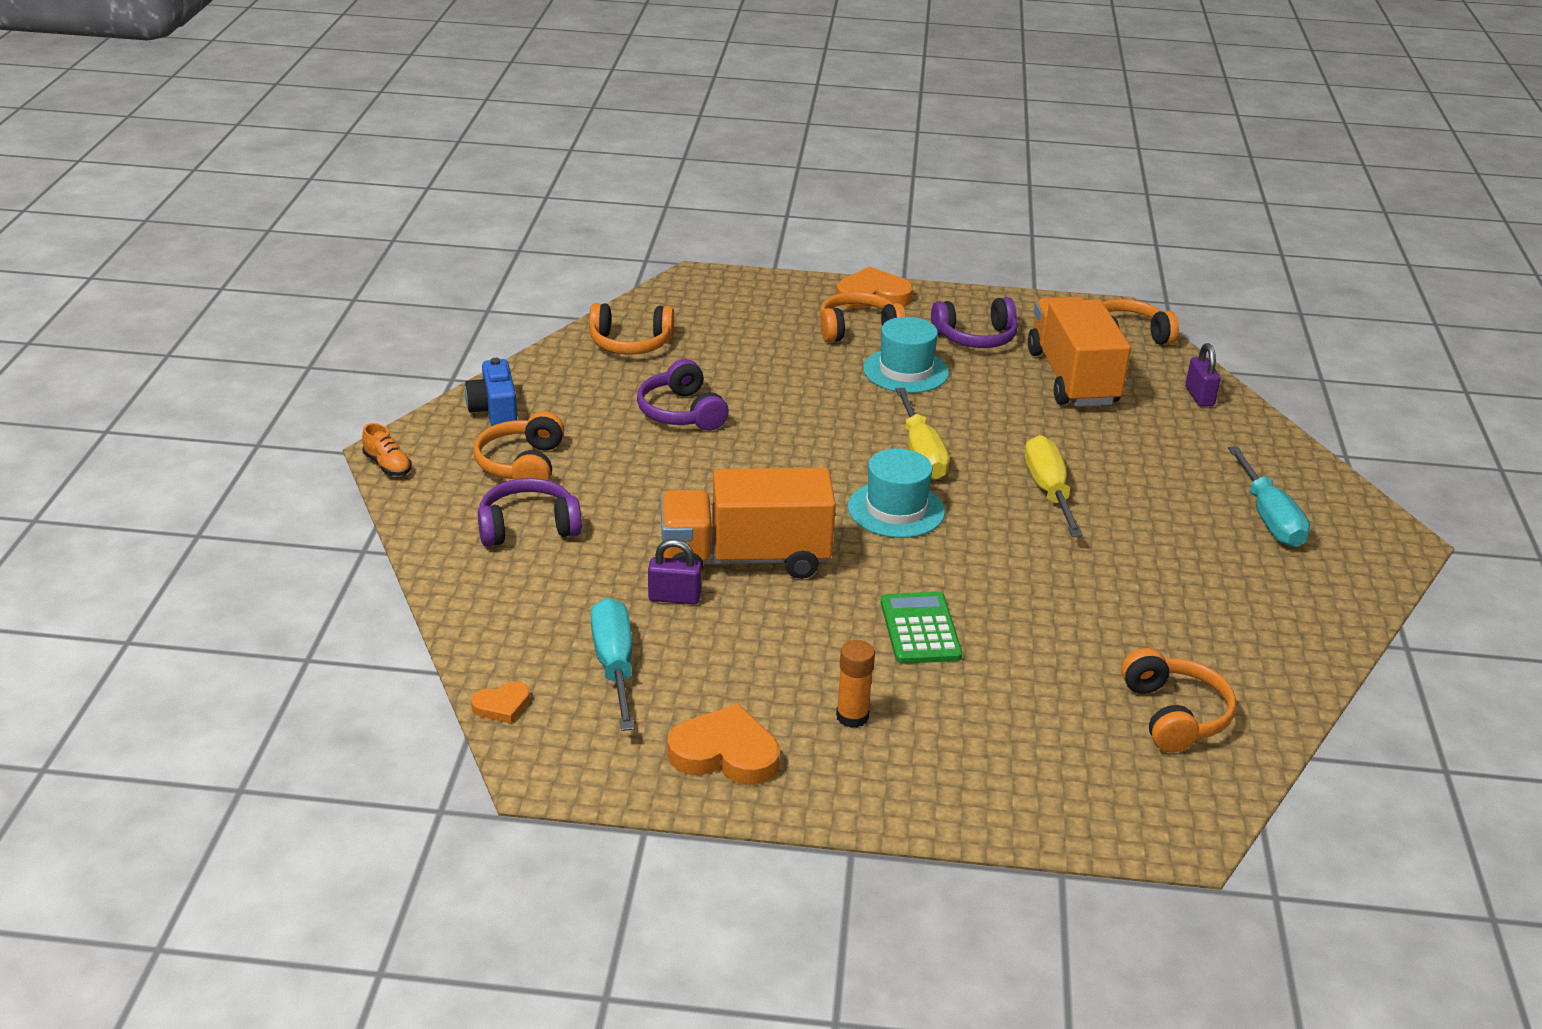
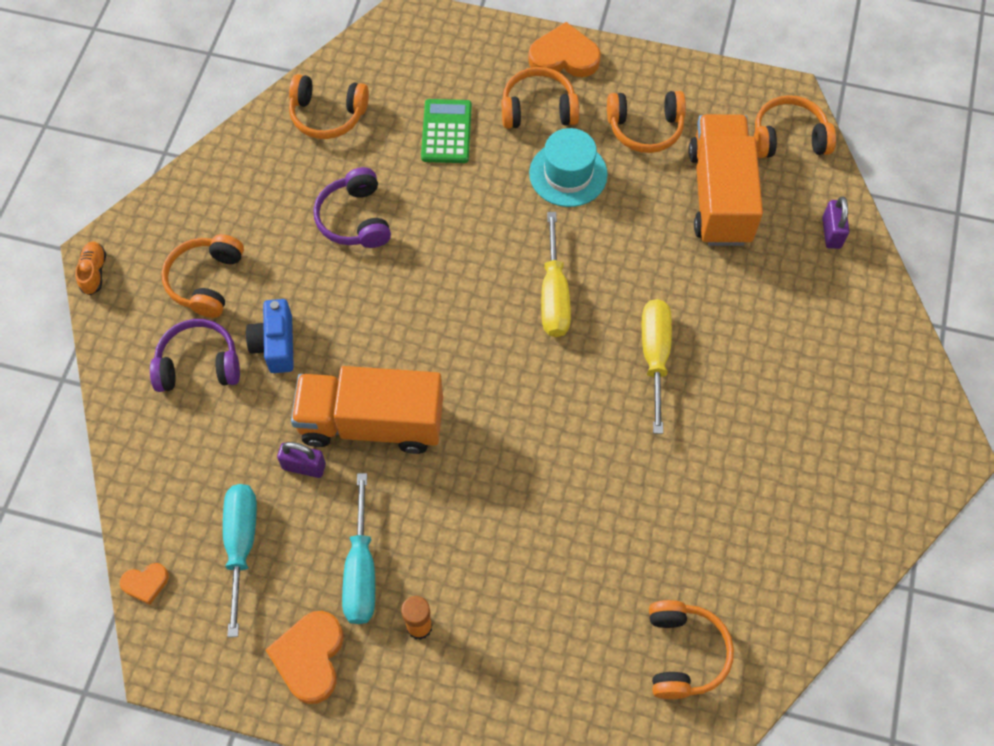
camera: 10 degrees right, 30 degrees up
orange shoe [362,423,412,476] -> orange shoe turned 150 degrees counterclockwise [75,241,106,295]
blue camera [465,358,517,426] -> blue camera moved to [246,299,294,373]
orange heart [668,704,780,785] -> orange heart turned 105 degrees counterclockwise [266,611,344,704]
turquoise hat [848,448,945,538] -> none
green calculator [881,592,962,664] -> green calculator moved to [421,99,472,163]
purple headphones [931,297,1018,348] -> orange headphones [607,91,686,153]
turquoise screwdriver [1228,446,1310,547] -> turquoise screwdriver moved to [342,473,375,624]

